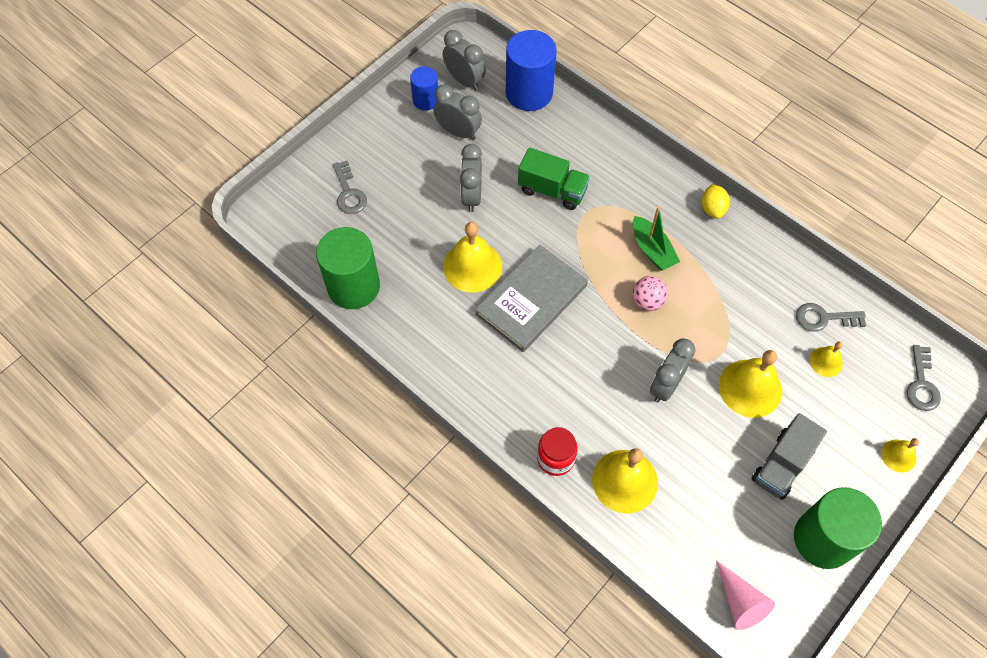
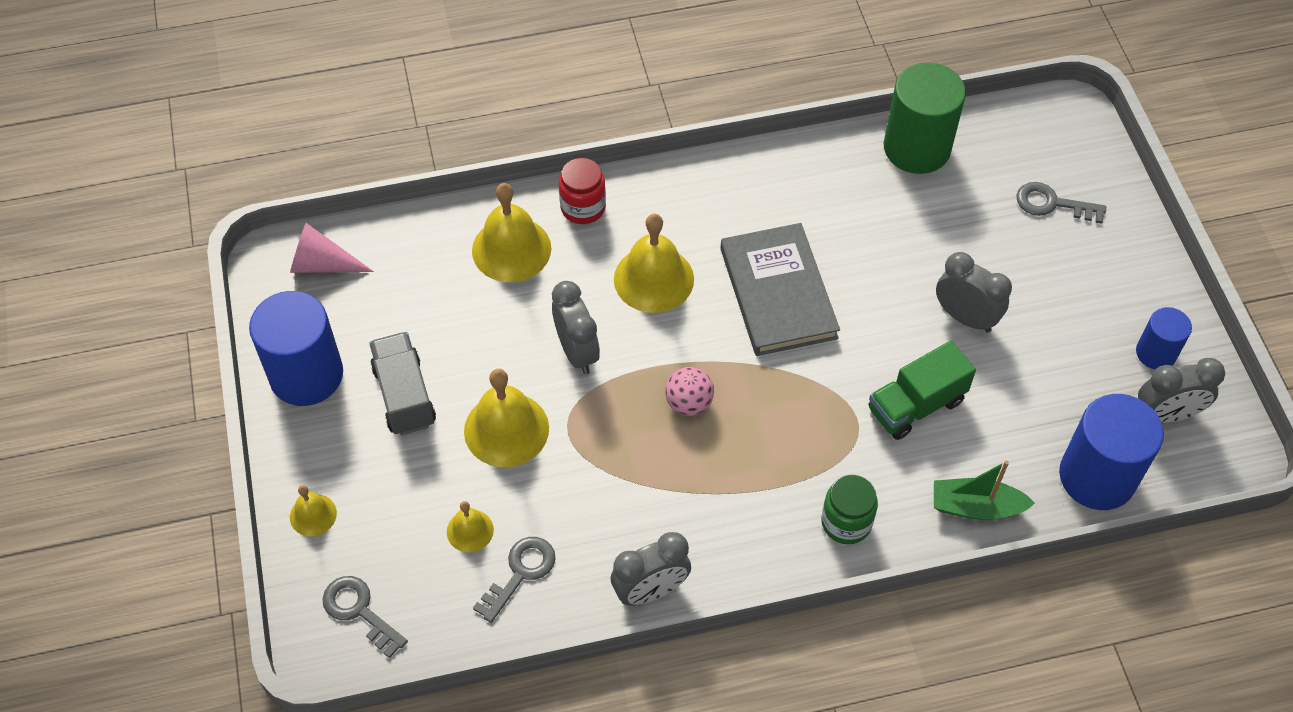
camera: 125 degrees right, 5 degrees down
grey clock [433,84,482,140] -> grey clock moved to [611,532,691,606]
yellow bell [443,222,502,293] -> yellow bell moved to [614,214,694,313]
green boat [633,206,680,271] -> green boat moved to [934,461,1035,520]
yellow lemon [701,184,730,219] -> none
green cylinder [794,487,882,569] -> blue cylinder [249,291,343,406]
none -> green jar [821,475,878,545]

